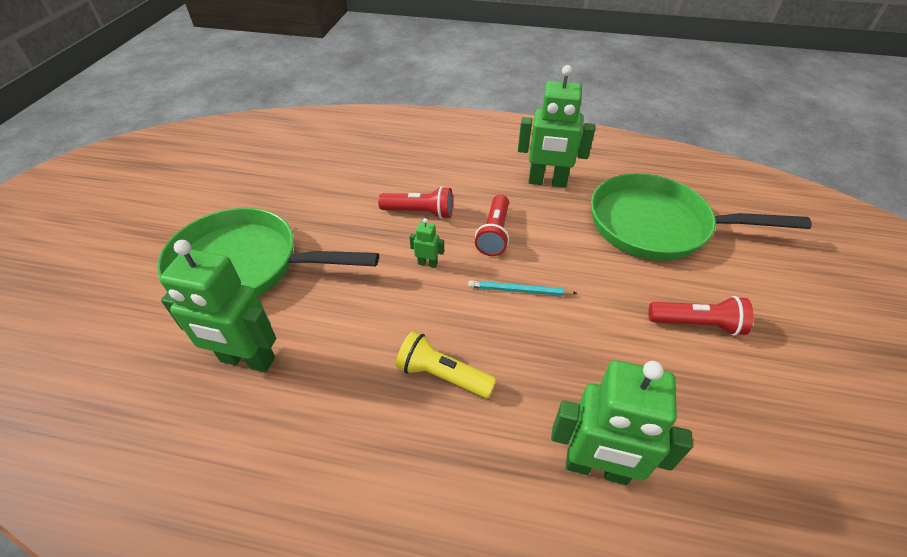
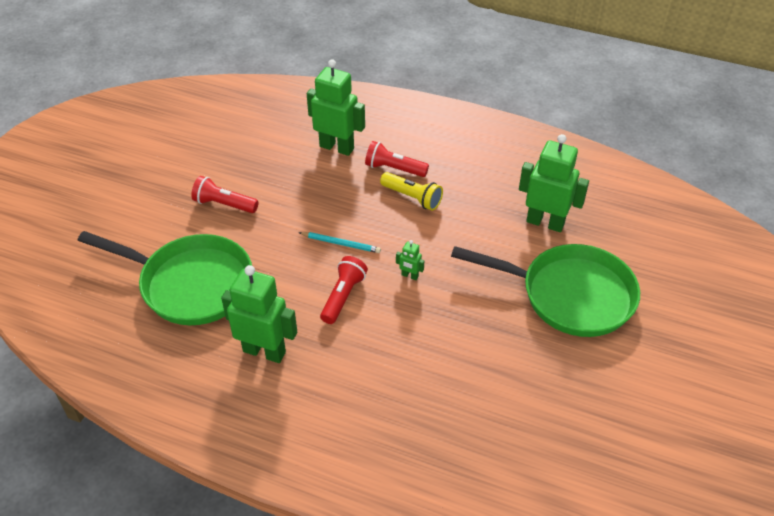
camera: 170 degrees left, 0 degrees up
red flashlight [378,186,453,219] -> red flashlight moved to [365,141,429,177]

